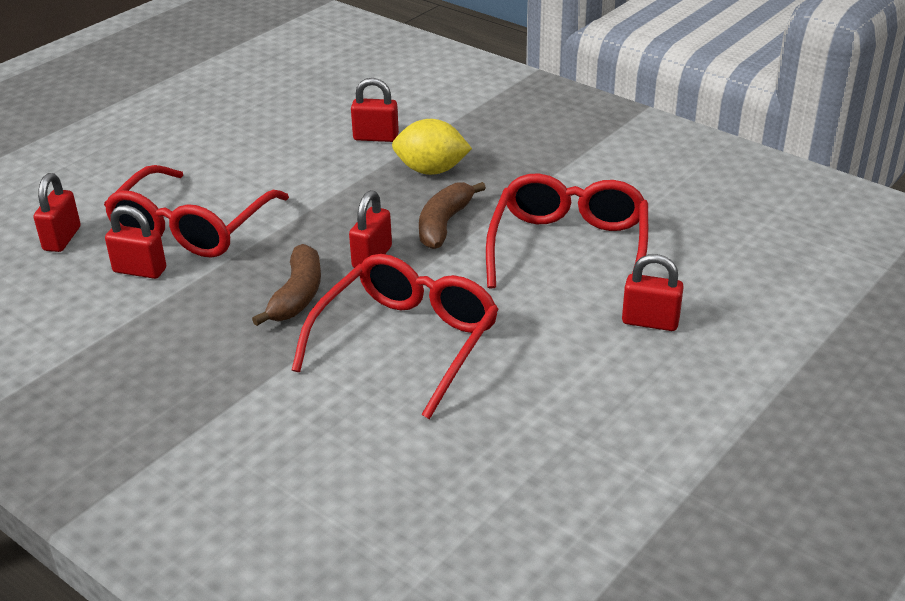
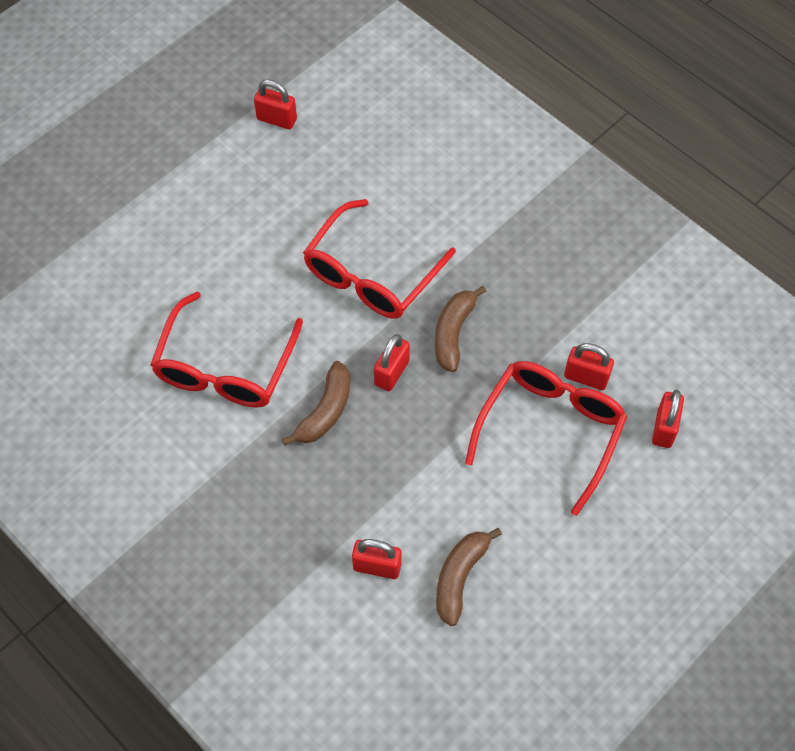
camera: 175 degrees left, 25 degrees up
yellow lemon [392,119,472,175] -> none
red padlock [622,254,684,331] -> red padlock moved to [254,79,297,129]
none -> brown banana [436,528,502,626]

